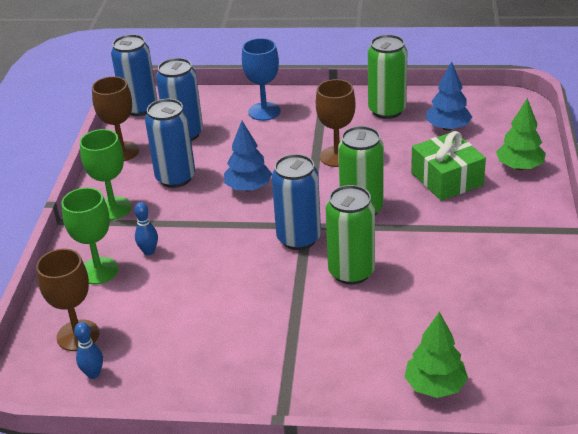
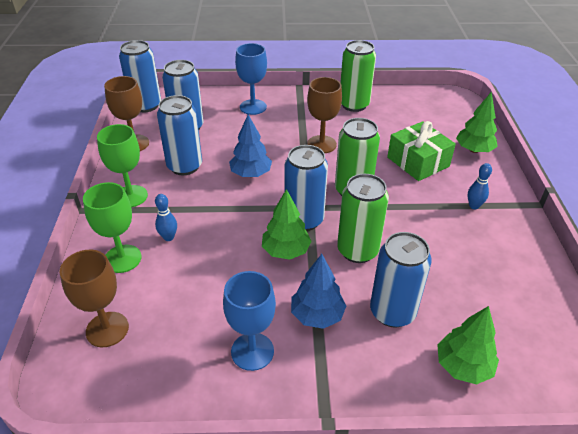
camera: 10 degrees left, 5 degrees up
blue bowling pin [74,322,103,379] -> blue bowling pin moved to [468,163,492,209]
blue tree [426,61,472,131] -> blue tree moved to [291,254,346,329]
none -> blue goblet [223,271,276,371]
none -> green tree [262,189,312,260]
none -> blue can [370,232,432,328]

